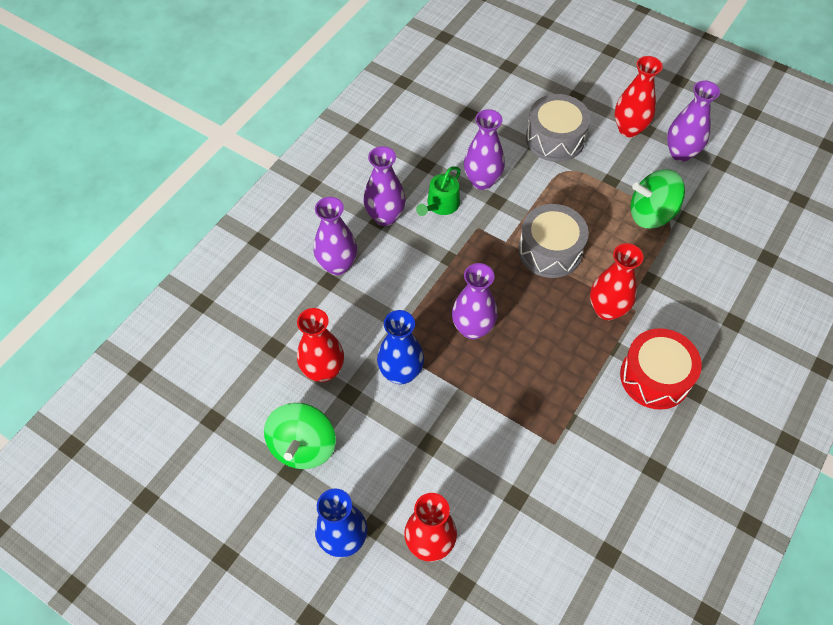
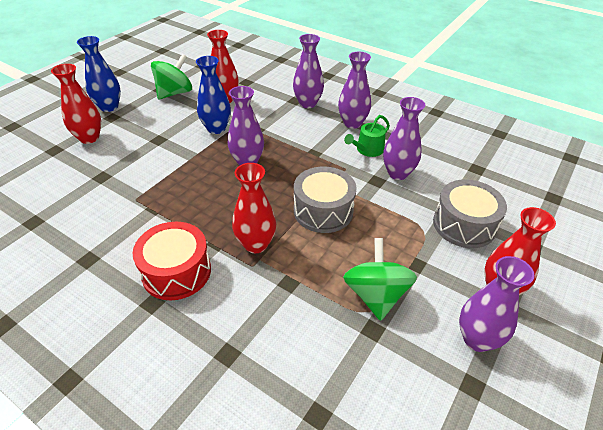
camera: 90 degrees right, 15 degrees down
green spinning top [264,403,336,469] -> green spinning top turned 120 degrees clockwise [151,54,192,100]
green watering can [416,166,461,216] -> green watering can turned 75 degrees counterclockwise [344,115,390,157]

